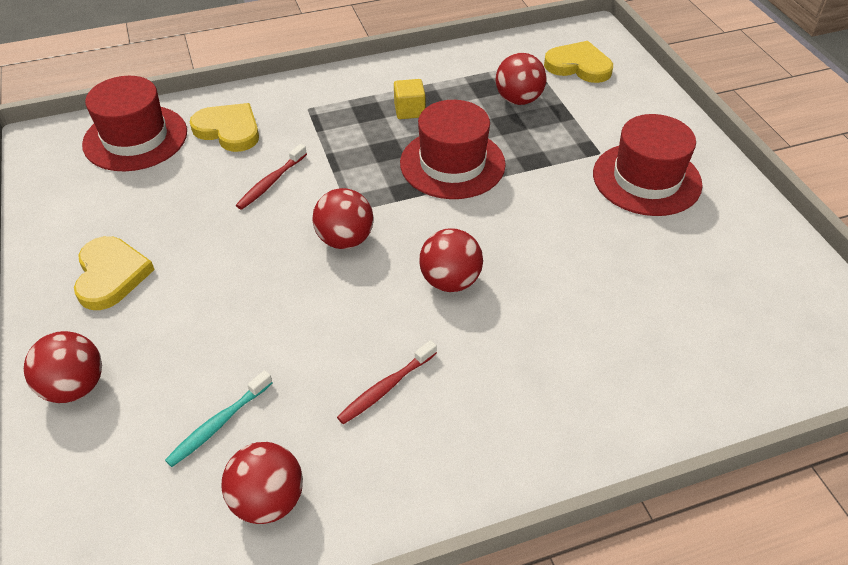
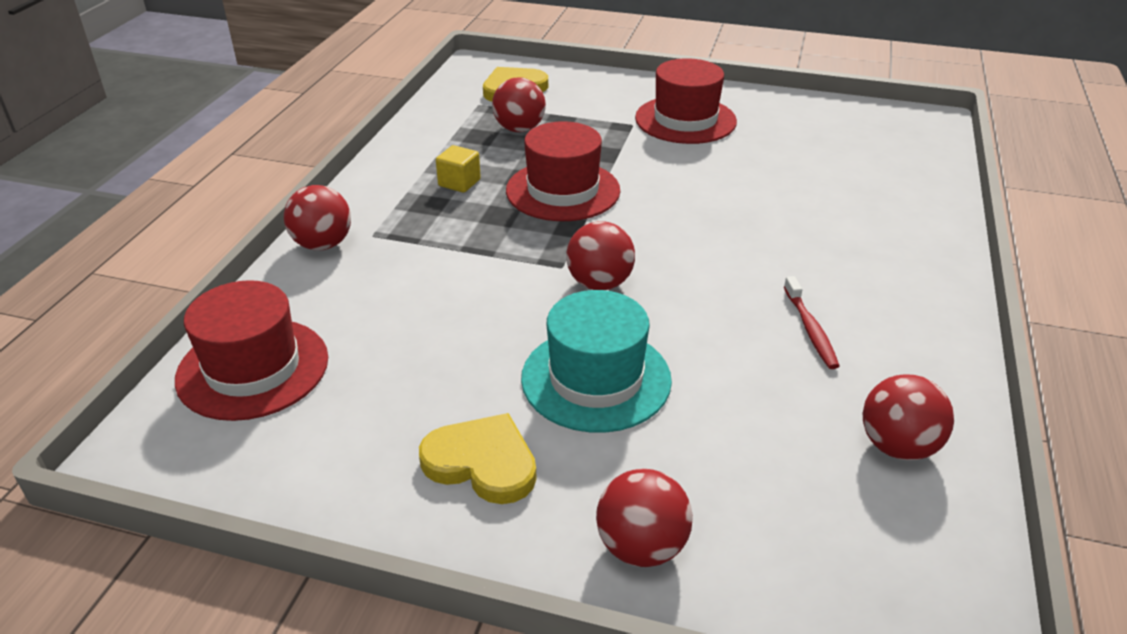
camera: 55 degrees left, 10 degrees down
turquoise toothbrush [165,370,273,467] -> none
yellow heart [190,103,259,152] -> none
red toothbrush [236,144,307,210] -> none
red ball [419,228,483,292] -> red ball moved to [284,185,351,250]
none -> turquoise hat [521,290,672,433]

